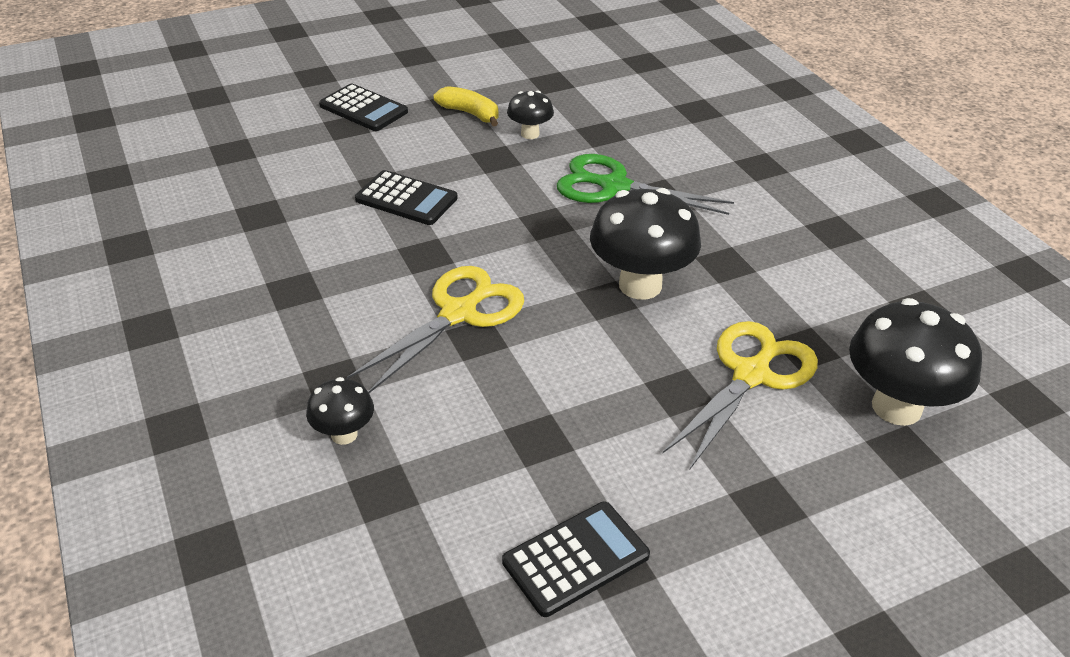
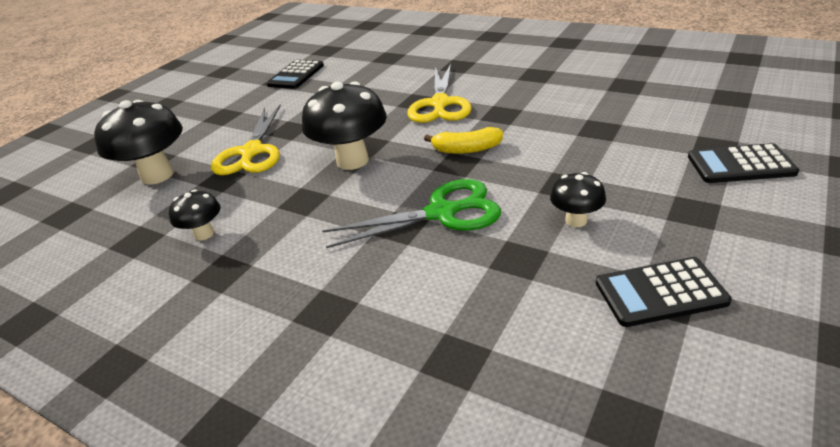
camera: 150 degrees right, 5 degrees down
black mushroom [306,377,374,445] -> black mushroom moved to [169,189,220,240]
black calculator [355,170,458,225] -> black calculator moved to [596,257,732,327]
yellow banana [433,86,499,126] -> yellow banana moved to [424,127,503,154]

